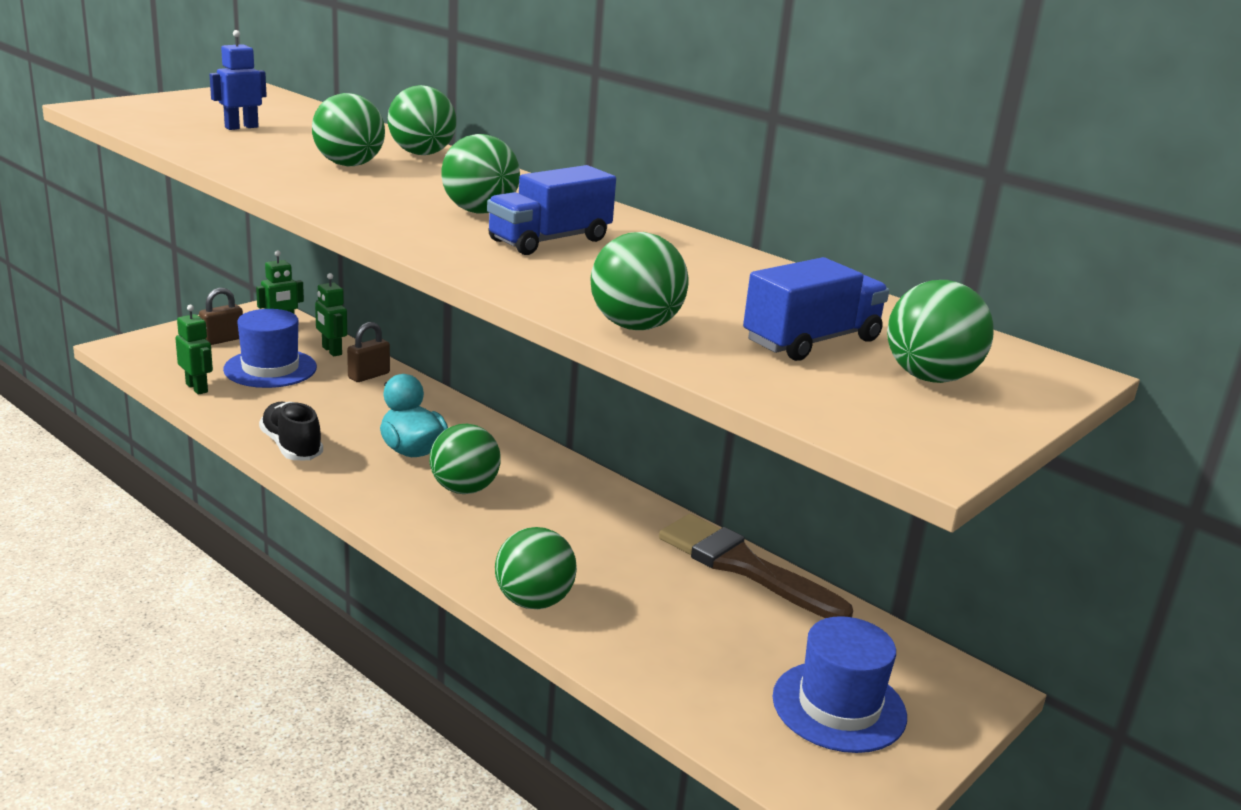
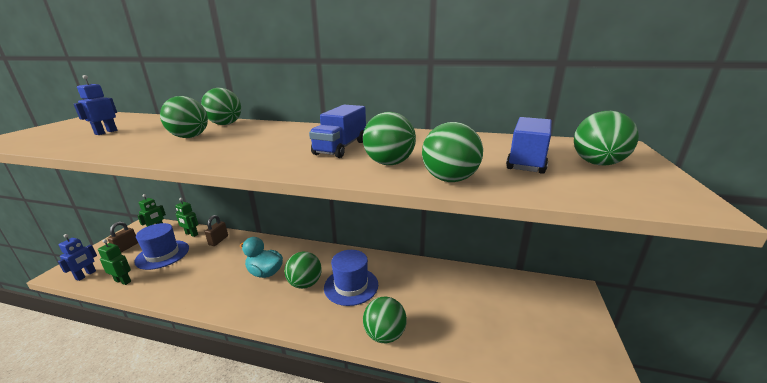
camera: 25 degrees left, 0 degrees up
black shoe [259,402,323,460] -> none
green ball [441,134,520,213] -> green ball moved to [363,112,416,165]
brown brush [659,514,853,618] -> none
blue hat [772,616,907,753] -> blue hat moved to [324,250,378,306]
none -> blue robot [58,234,97,281]

